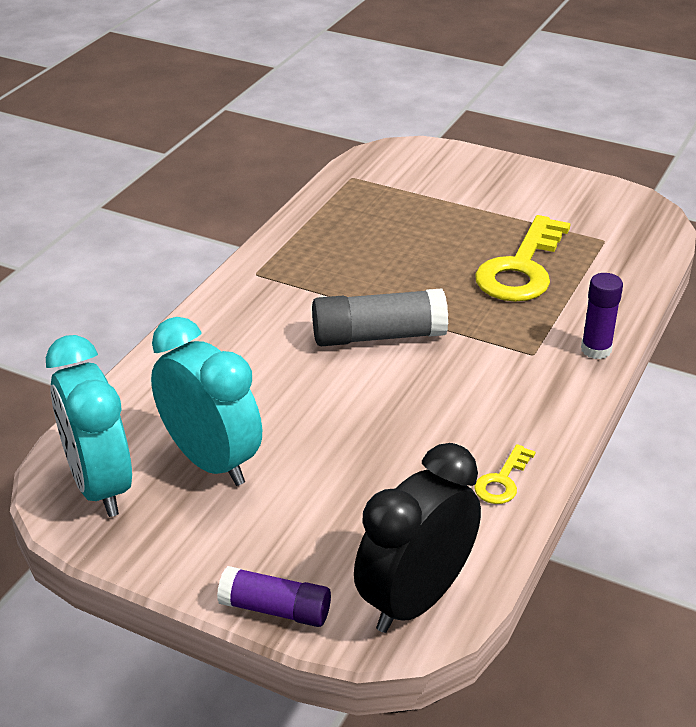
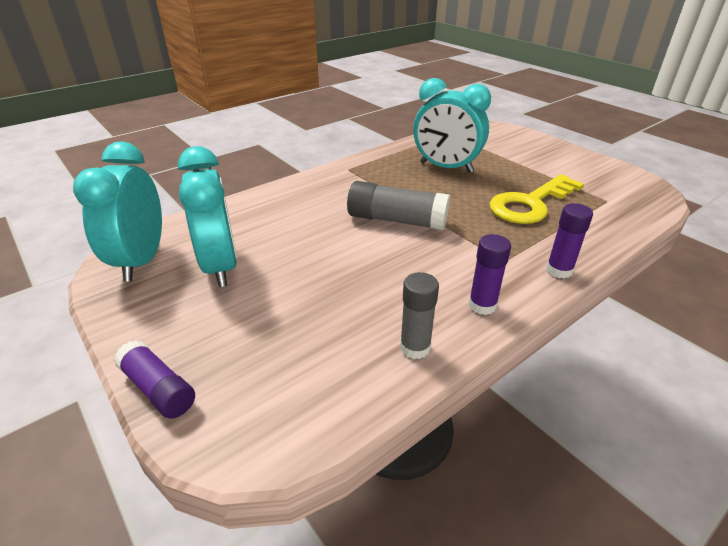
camera: 25 degrees right, 0 degrees up
black clock [354,443,481,633] -> none
yellow key [474,444,535,504] -> grey glue stick [400,272,439,359]
none -> turquoise clock [413,78,491,173]
none -> purple glue stick [469,234,511,315]

